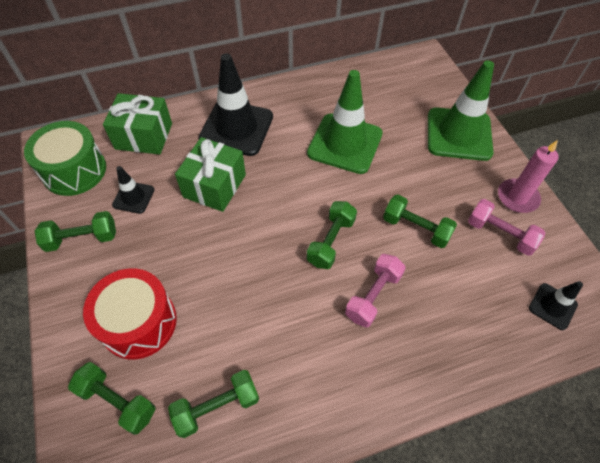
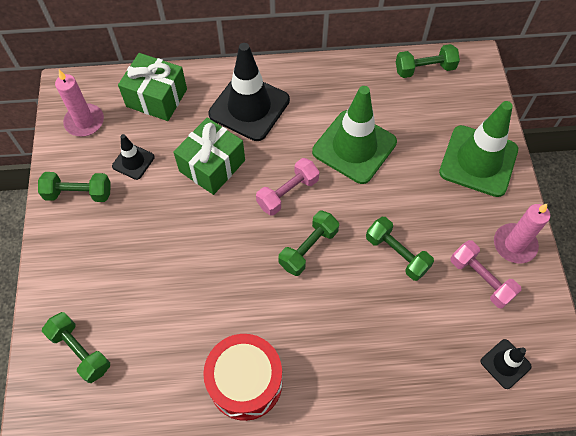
camera: 15 degrees right, 5 degrees up
green drum [24,121,106,196] -> pink candle [55,70,104,136]
red drum [83,268,177,360] -> red drum moved to [203,334,283,421]
green dumbbell [168,370,259,438] -> green dumbbell moved to [396,44,460,78]
pink dumbbell [345,254,406,328] -> pink dumbbell moved to [256,158,319,216]

